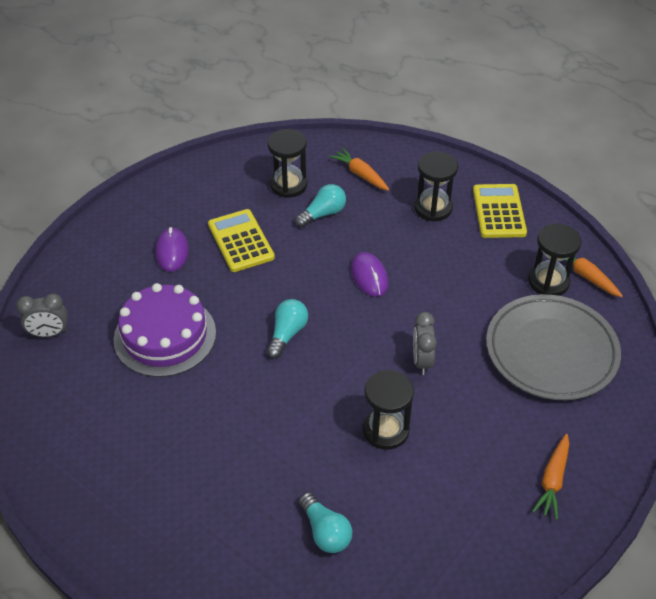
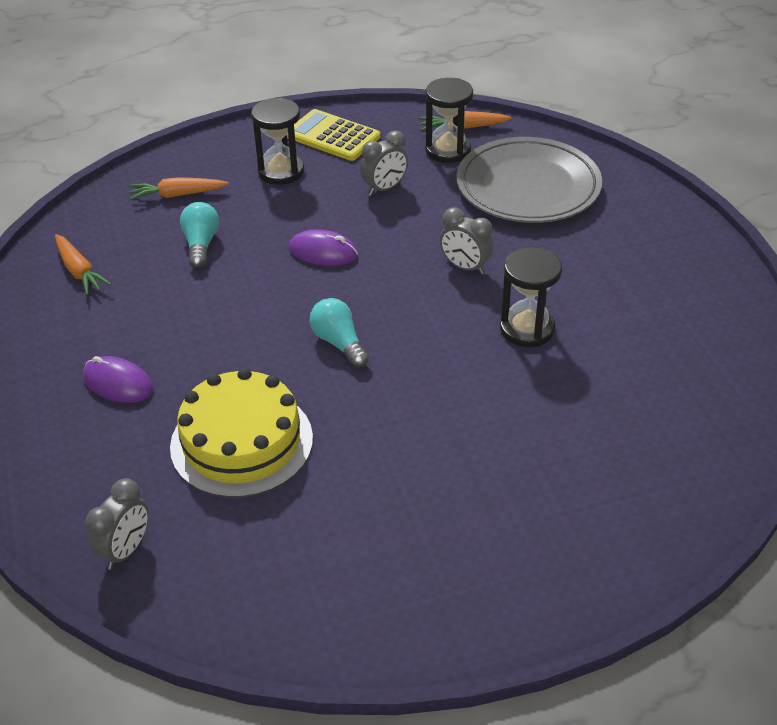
camera: 55 degrees left, 5 degrees down
purple cake [114,283,216,377] -> yellow cake [170,368,313,498]
yellow calculator [208,209,275,272] -> none
black hourglass [267,129,308,198] -> none
turquoise light bulb [299,492,352,553] -> none
orange carrot [532,434,569,520] -> orange carrot moved to [55,234,111,295]
none -> grey clock [360,131,408,196]

